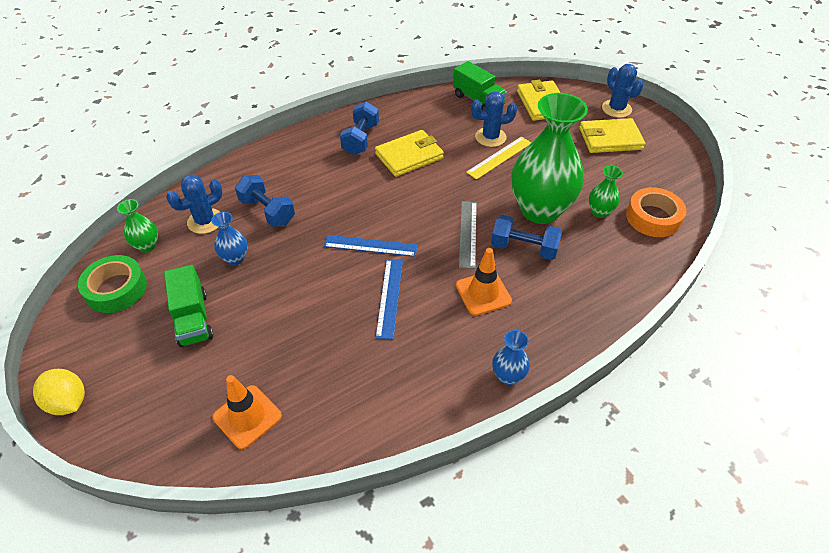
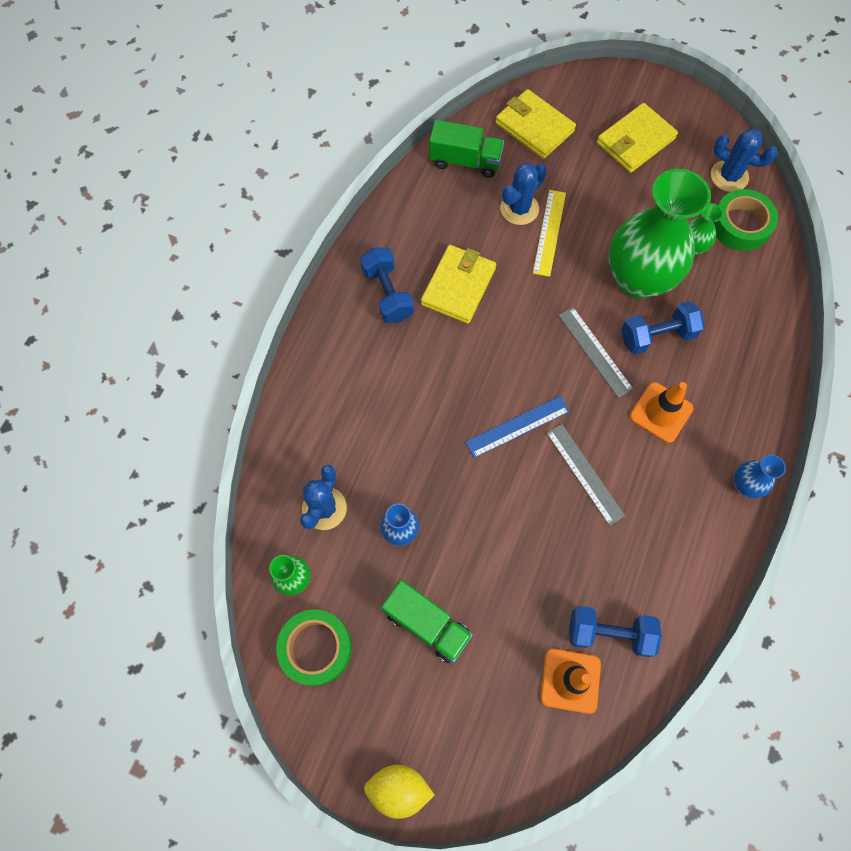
camera: 35 degrees left, 20 degrees up
blue dumbbell [235,175,295,227] -> blue dumbbell moved to [569,606,662,657]
blue ruler [375,259,403,339] -> grey ruler [546,424,625,526]
blue cactus [602,64,644,118] -> blue cactus moved to [711,129,777,192]
orange tape [626,187,686,237] -> green tape [714,189,778,251]

